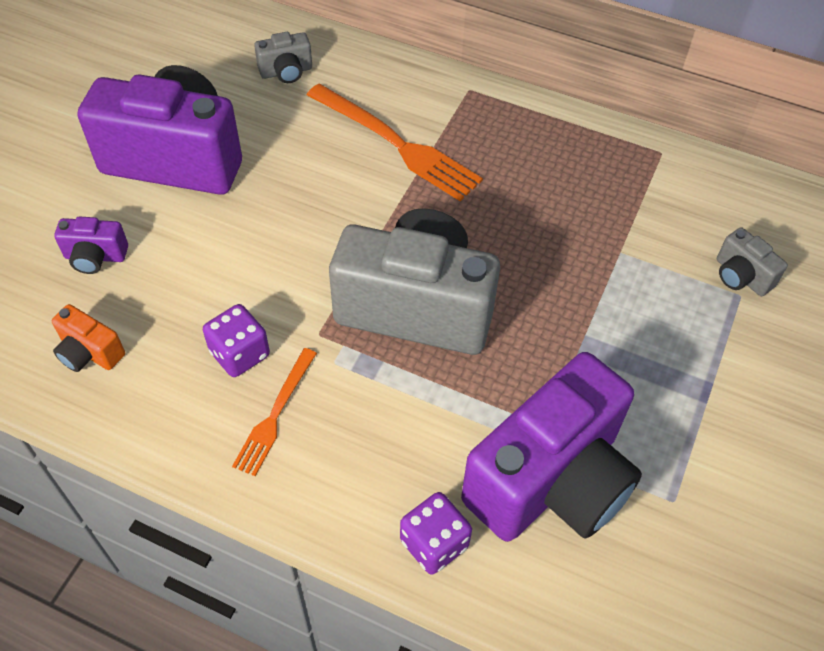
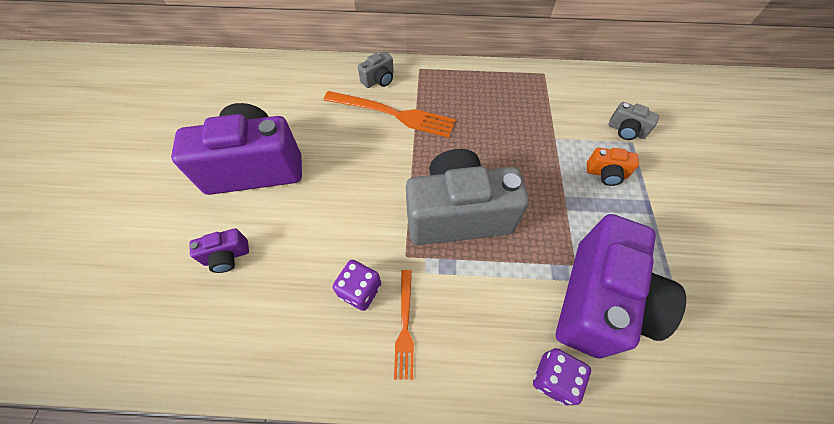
camera: 20 degrees left, 5 degrees up
orange camera [52,304,125,372] -> orange camera moved to [587,148,639,186]
grey camera [254,32,312,83] -> grey camera moved to [358,51,394,88]

